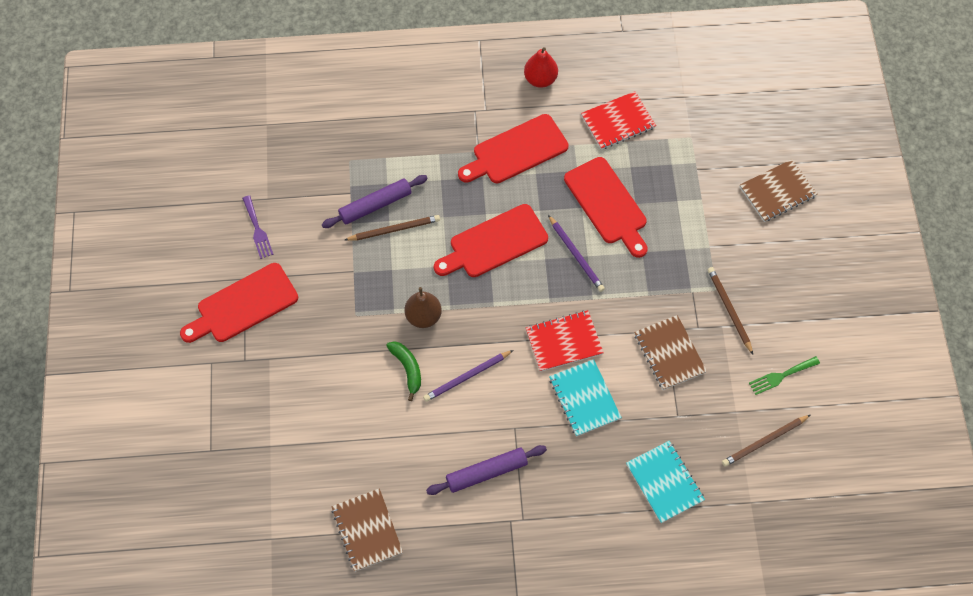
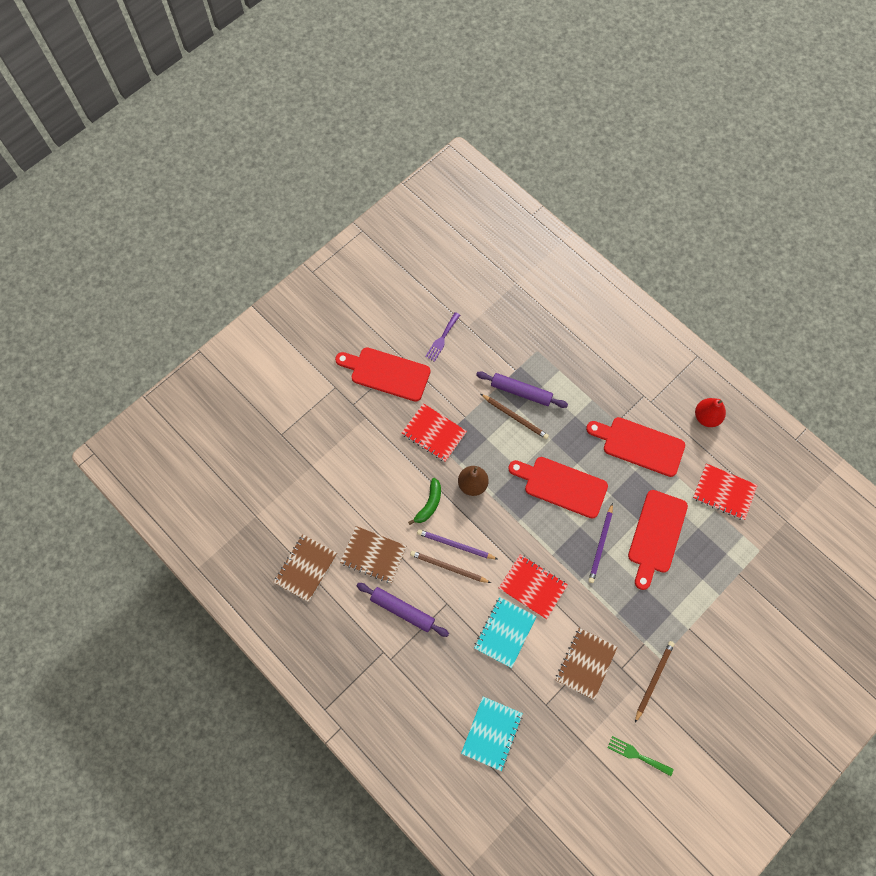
camera: 50 degrees right, 5 degrees up
brown pencil [722,415,810,467] -> brown pencil moved to [410,551,491,583]
brown notebook [740,159,817,222] -> brown notebook moved to [340,526,407,583]
none -> red notebook [402,403,467,462]

